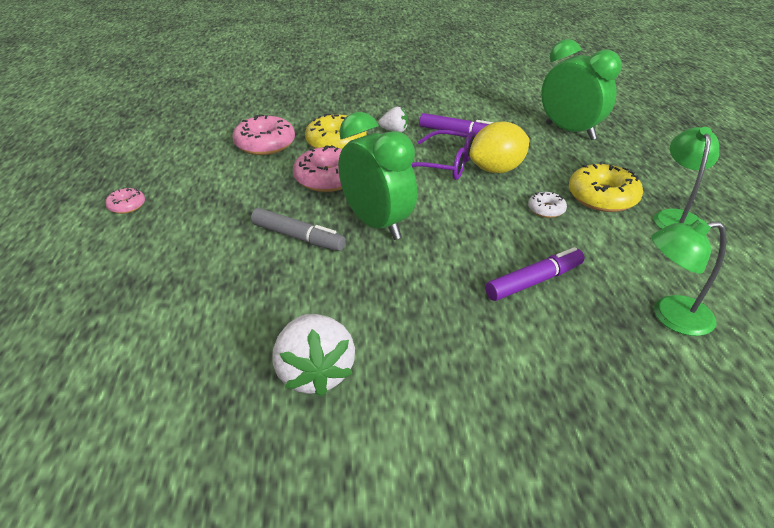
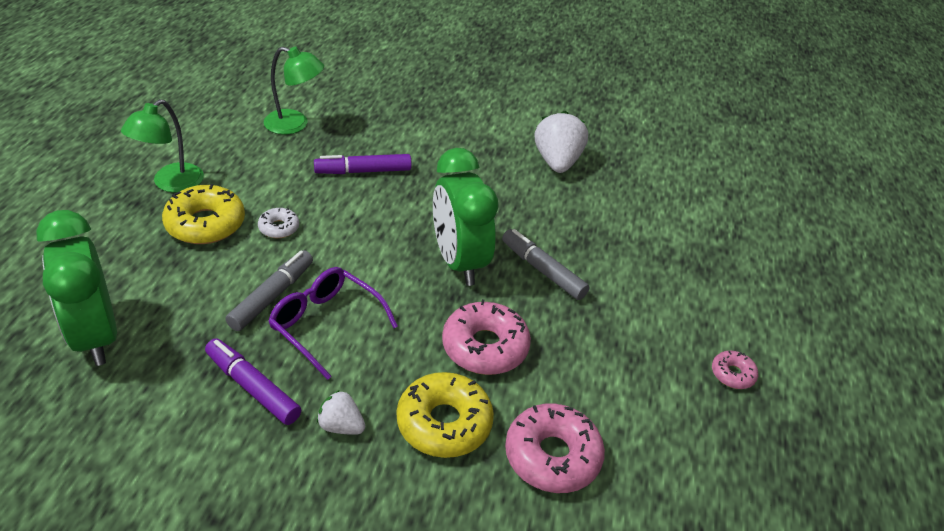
camera: 165 degrees left, 5 degrees up
yellow lemon [469,122,529,173] -> grey marker [225,250,313,331]

